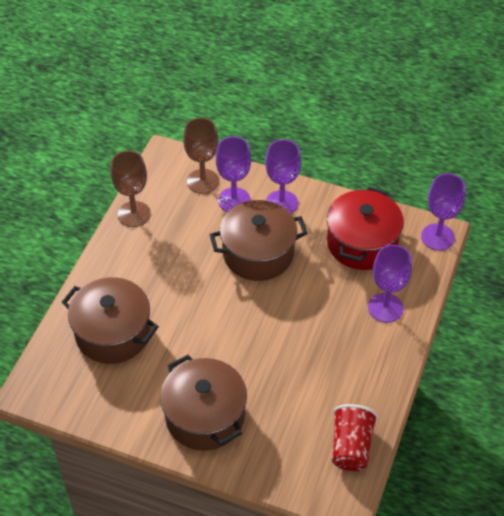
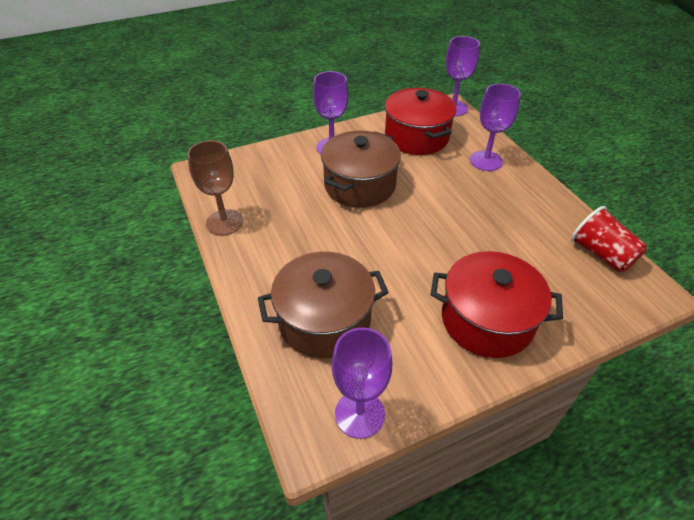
camera: 45 degrees left, 5 degrees down
brown pot [160,355,247,451] -> red pot [430,251,563,358]
brown goblet [183,118,219,194] -> none
purple goblet [216,136,251,212] -> purple goblet moved to [332,328,392,439]

